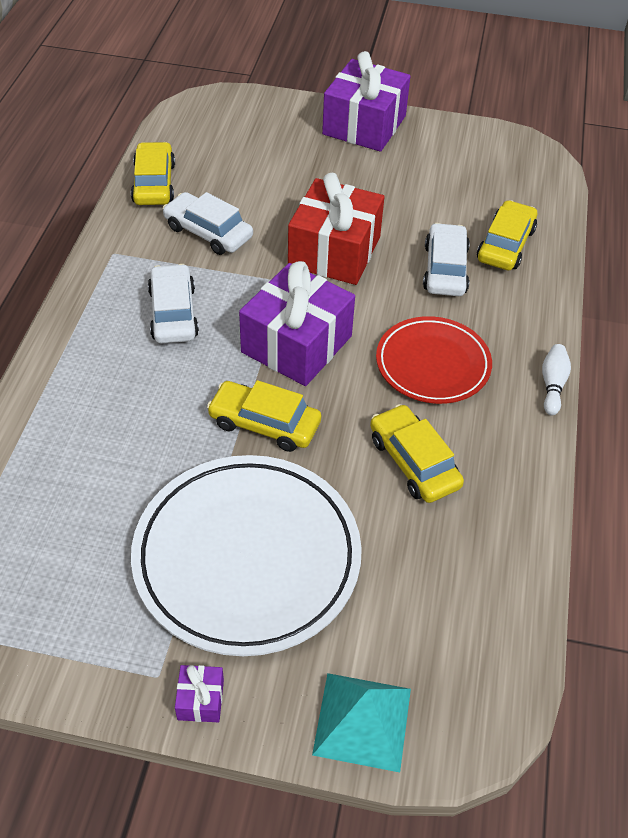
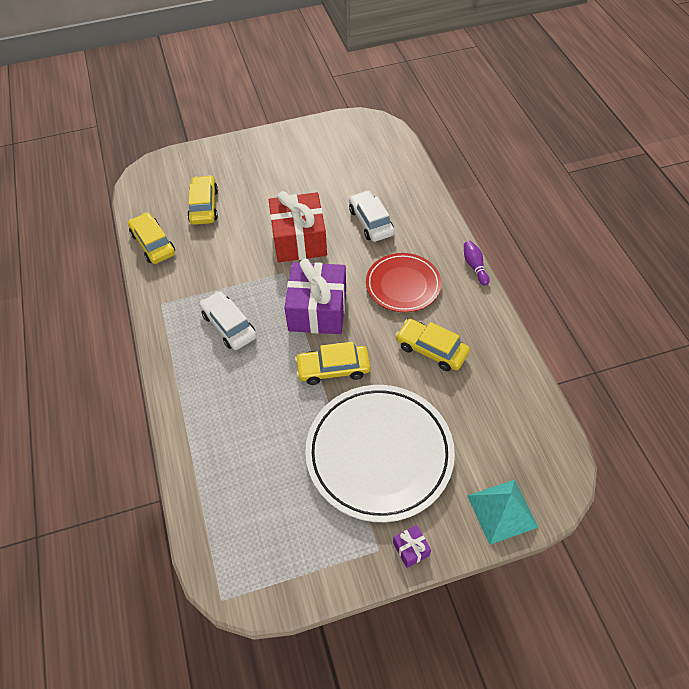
camera: 25 degrees left, 5 degrees up
white car [163,192,253,255] -> none
purple gift [322,51,410,152] -> none
yellow car [477,200,537,270] -> yellow car moved to [187,175,218,225]
white bowling pin [542,344,571,415] -> purple bowling pin [464,241,490,286]

